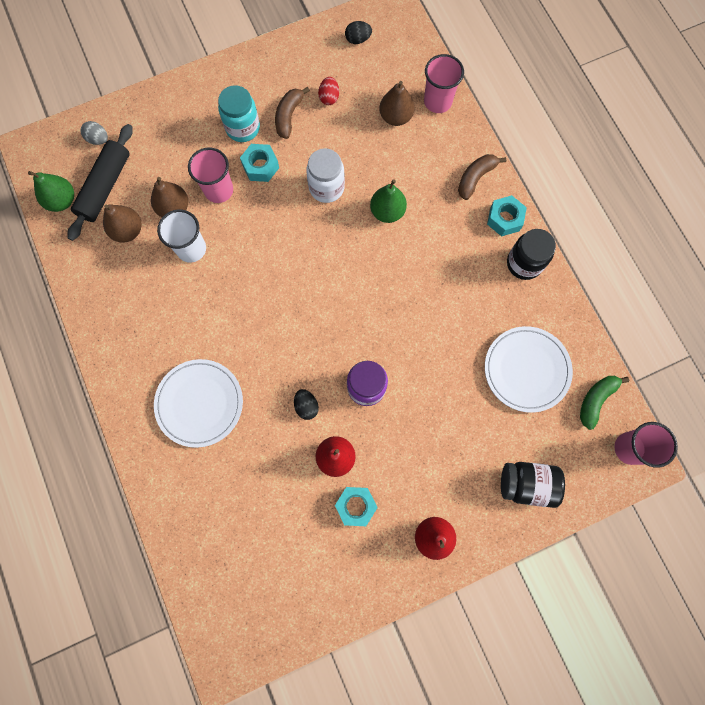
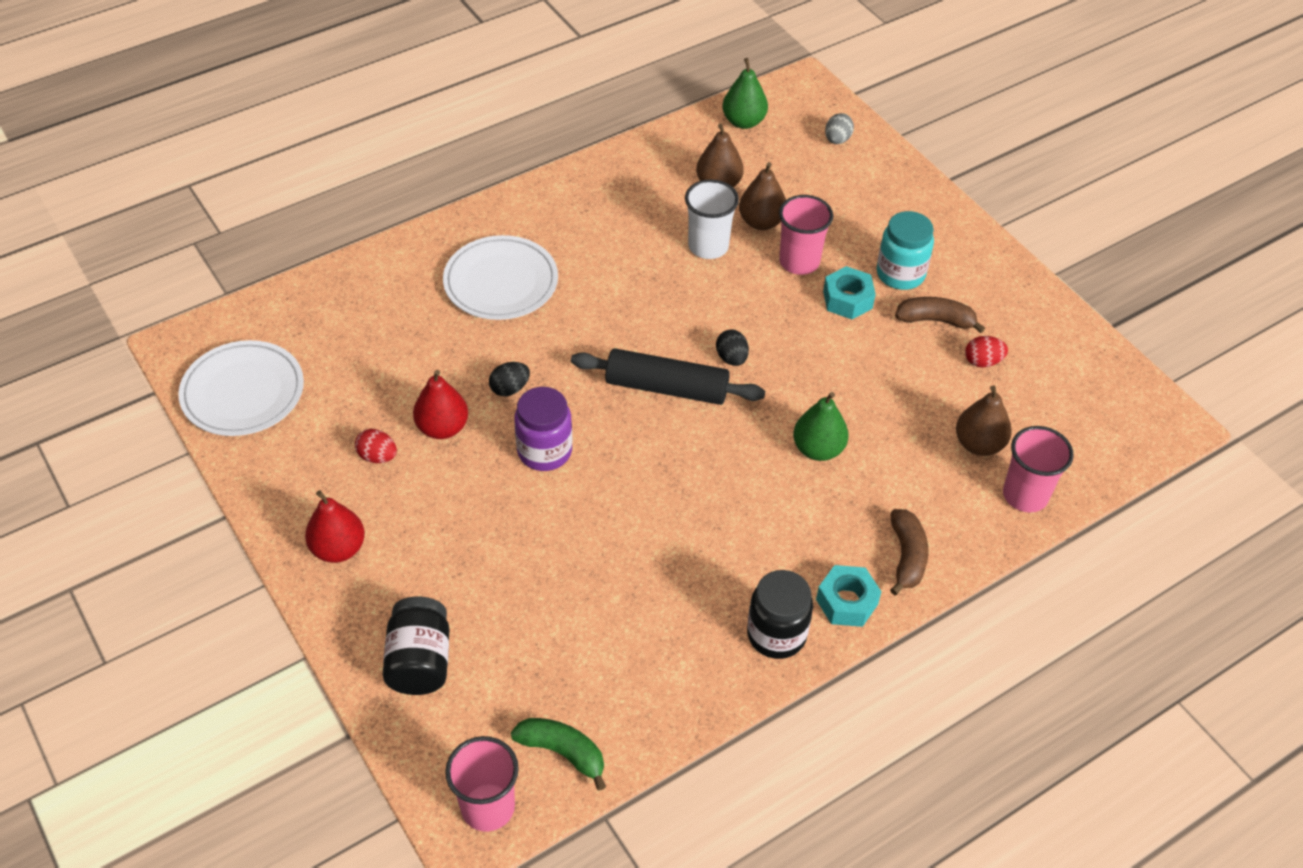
camera: 80 degrees right, 25 degrees down
black rolling pin [67,124,133,241] -> black rolling pin moved to [571,348,765,405]
white jar [306,148,345,203] -> none
turquoise nut [335,487,378,526] -> red egg [355,429,397,463]
black egg [345,21,372,44] -> black egg moved to [716,329,749,366]
brown banana [458,154,506,200] -> brown banana turned 60 degrees clockwise [890,509,929,595]
white plate [485,326,573,413] -> white plate moved to [178,340,304,436]

